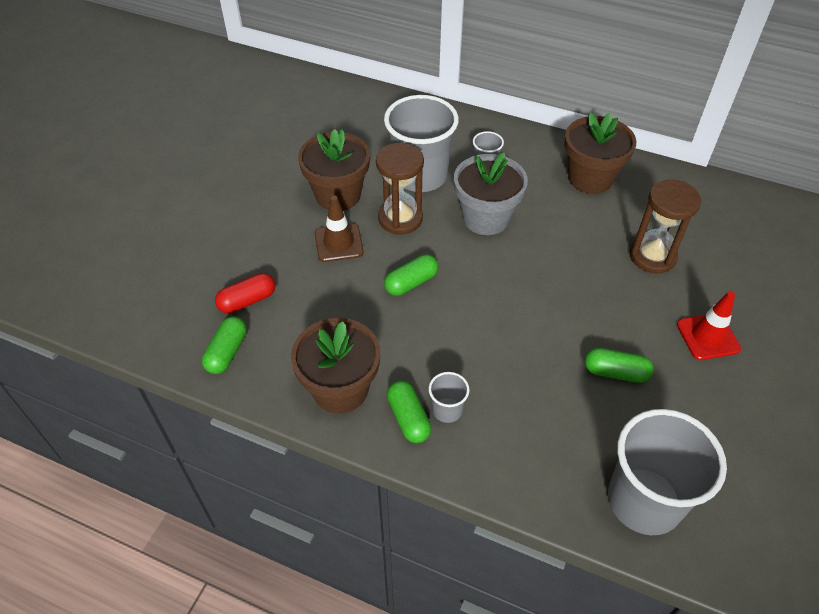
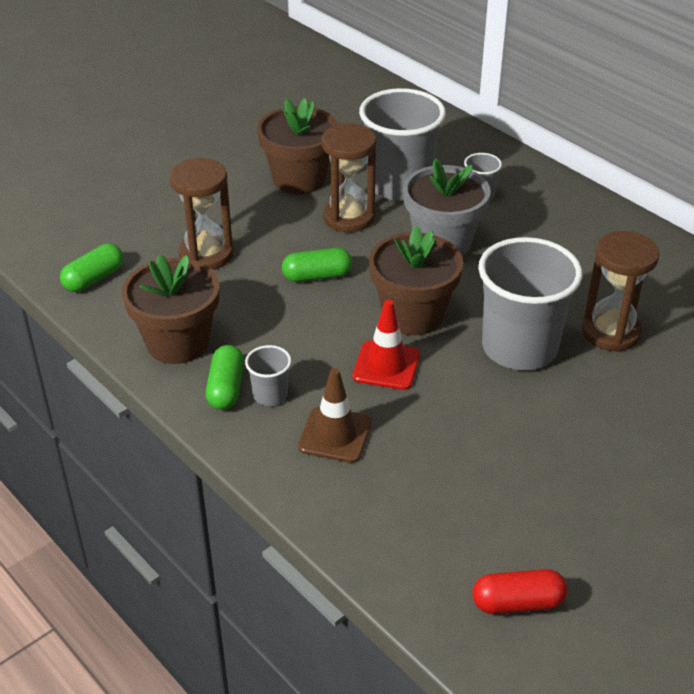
camera: 25 degrees right, 10 degrees down
red capsule [215,273,275,313] -> red capsule moved to [473,569,568,614]
brown traffic cone [315,195,364,262] -> brown traffic cone moved to [298,368,372,463]
brown flower pot [564,112,636,194] -> brown flower pot moved to [369,226,463,335]
green capsule [585,348,654,383] -> none
grey cup [608,409,727,535] -> grey cup moved to [478,237,582,370]
red traffic cone [677,291,741,360] -> red traffic cone moved to [353,300,420,390]
none -> brown hourglass [169,158,233,270]

